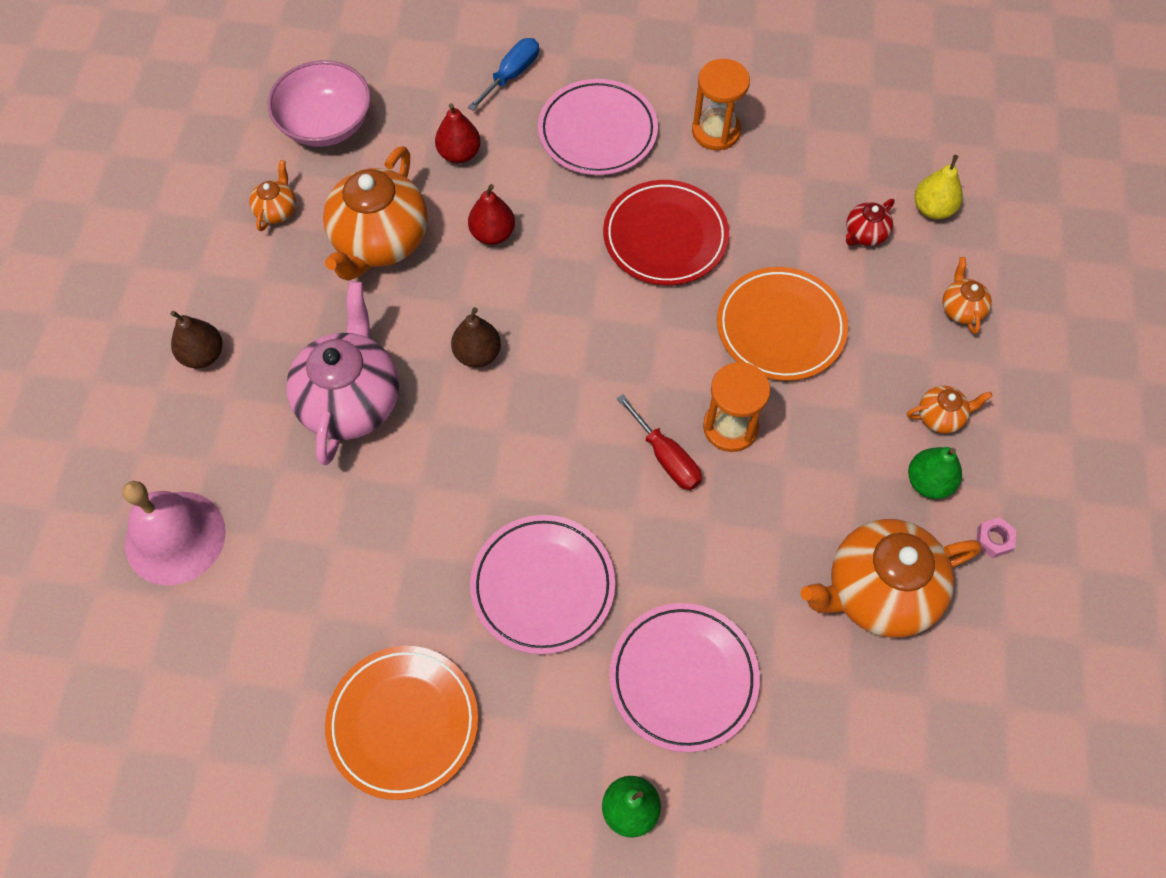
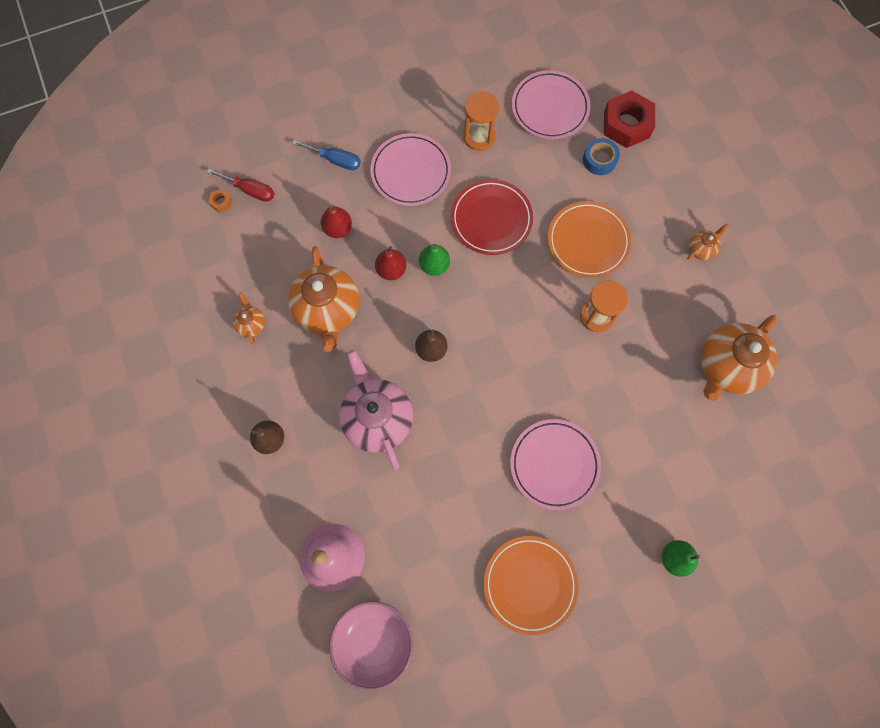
camera: 30 degrees left, 10 degrees up
pink bowl [268,60,371,147] -> pink bowl moved to [329,601,413,691]
blue screwdriver [468,38,539,111] -> blue screwdriver turned 105 degrees clockwise [292,140,361,170]
pink plate [609,603,760,752] -> pink plate moved to [512,70,591,139]
red screwdriver [616,394,702,490] -> red screwdriver moved to [207,168,274,202]
red teapot [846,199,894,246] -> blue tape [583,138,620,175]
green pear [908,447,962,499] -> green pear moved to [419,244,450,276]
yellow pear [915,155,963,219] -> red nut [604,90,655,148]
orange teapot [942,257,992,334] -> none
pink nut [977,517,1016,558] -> none
none -> orange nut [208,189,232,213]

